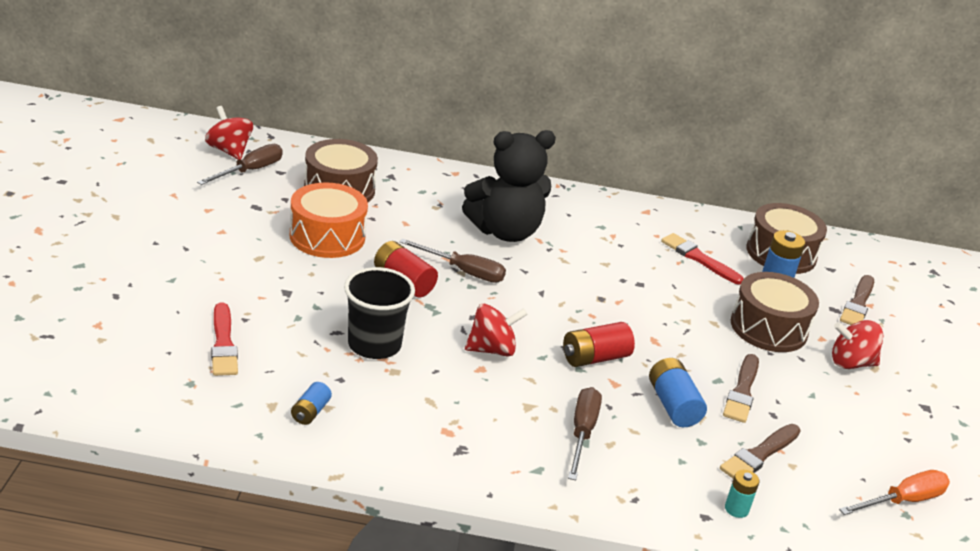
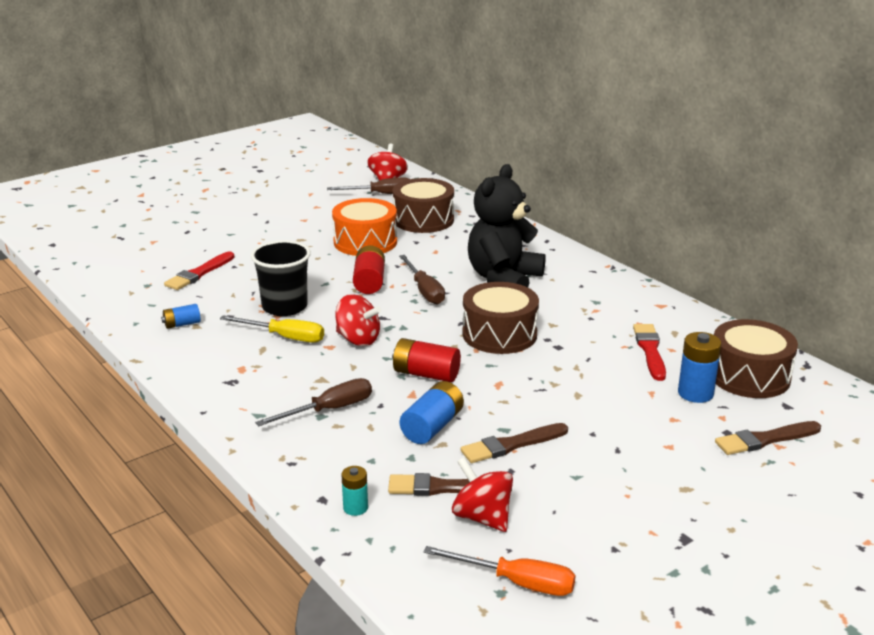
camera: 50 degrees right, 5 degrees down
black teddy bear [462,130,556,242] -> black teddy bear turned 90 degrees clockwise [468,164,545,287]
brown drum [731,272,819,352] -> brown drum moved to [462,282,539,354]
red spinning top [832,320,883,369] -> red spinning top moved to [452,457,513,532]
none -> yellow screwdriver [220,316,324,343]

